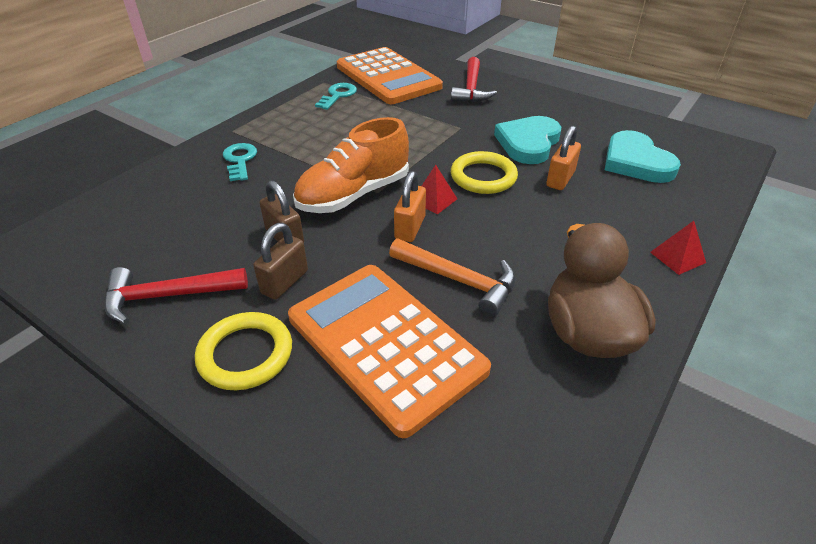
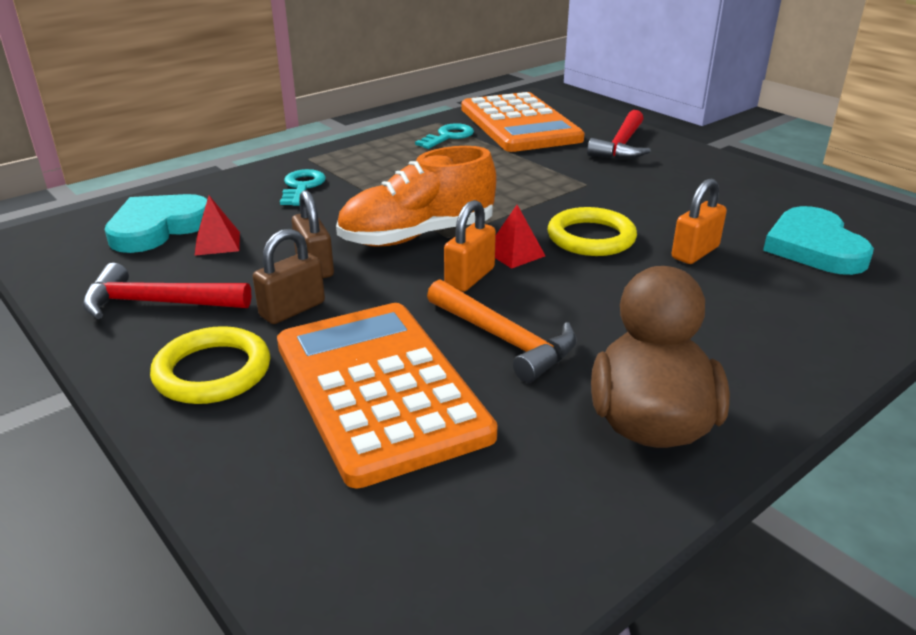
camera: 15 degrees right, 10 degrees down
turquoise heart [494,116,561,164] -> turquoise heart moved to [105,194,207,253]
red pyramid [650,221,706,275] -> red pyramid moved to [195,196,240,256]

